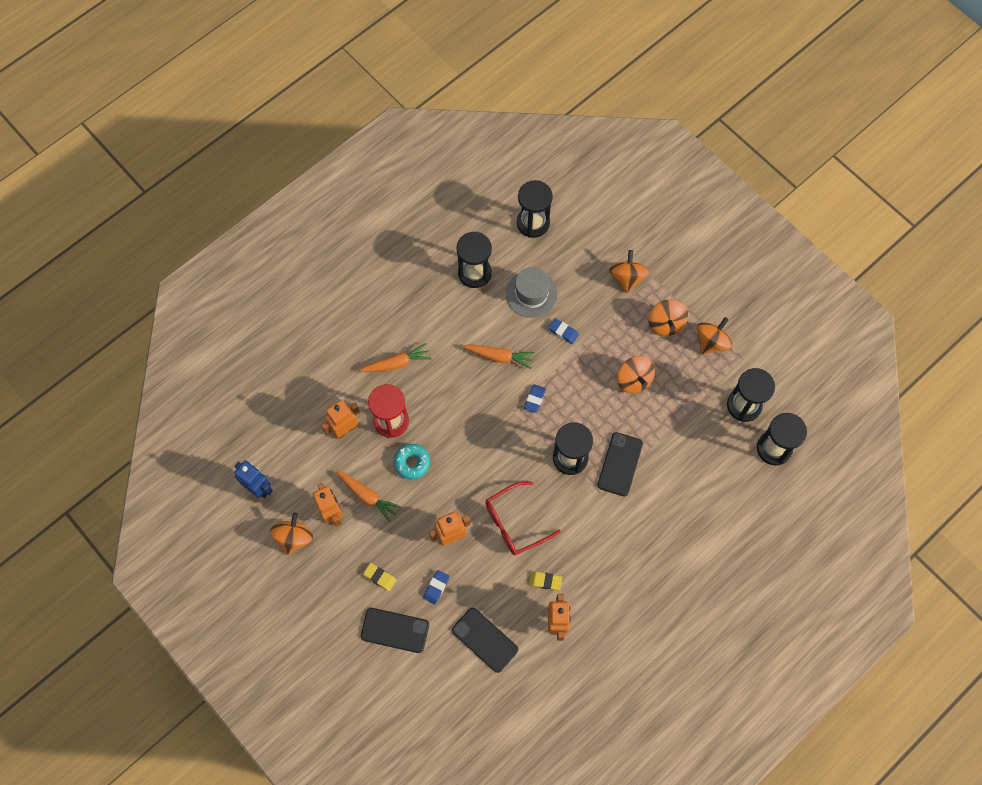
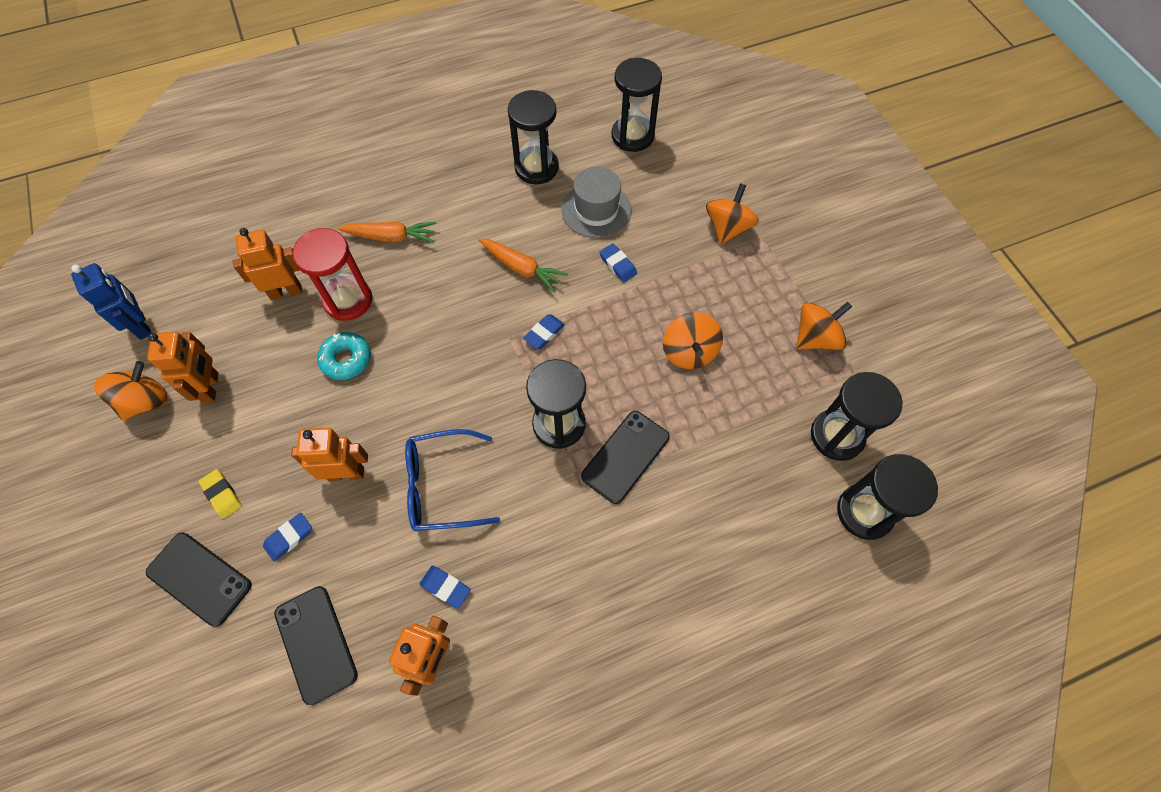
camera: 20 degrees right, 5 degrees down
orange carrot [336,471,401,522] -> none
red glasses [485,481,561,555] -> blue glasses [405,429,500,531]
yellow eraser [529,572,562,590] -> blue eraser [420,565,471,609]
orange spinning top [648,300,688,336] -> none

